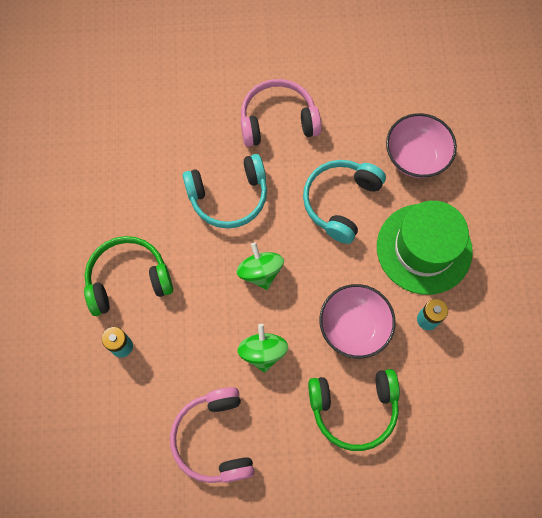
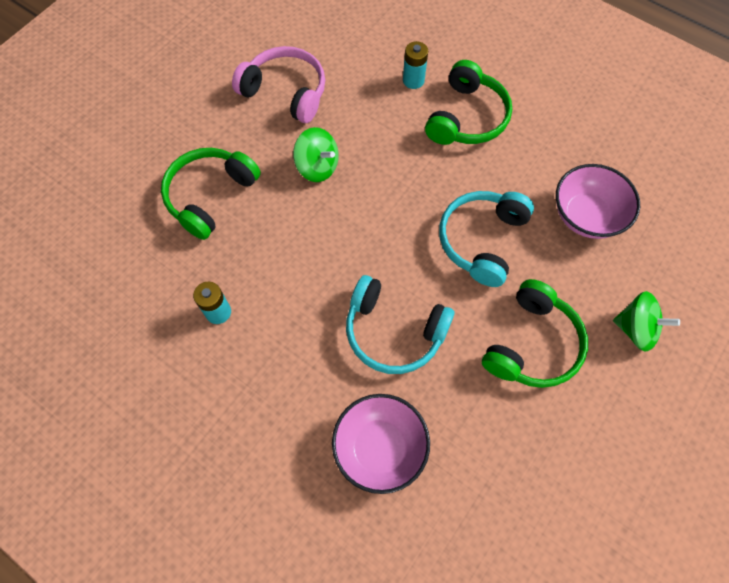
camera: 130 degrees right, 5 degrees down
green spinning top [236,242,284,290] -> green spinning top moved to [613,291,680,352]
pink headphones [240,79,321,147] -> green headphones [482,279,588,388]
turquoise headphones [303,160,386,244] -> turquoise headphones turned 135 degrees clockwise [346,275,455,374]
pink bowl [320,284,396,359] -> pink bowl moved to [556,164,640,239]
green hat [377,201,473,295] -> none

